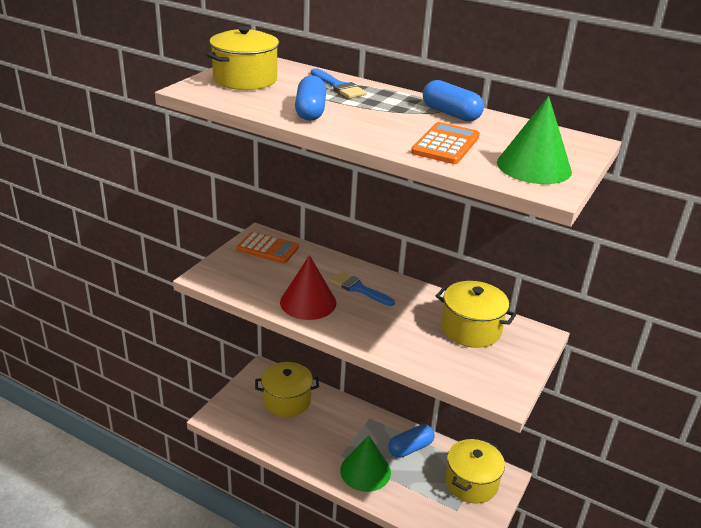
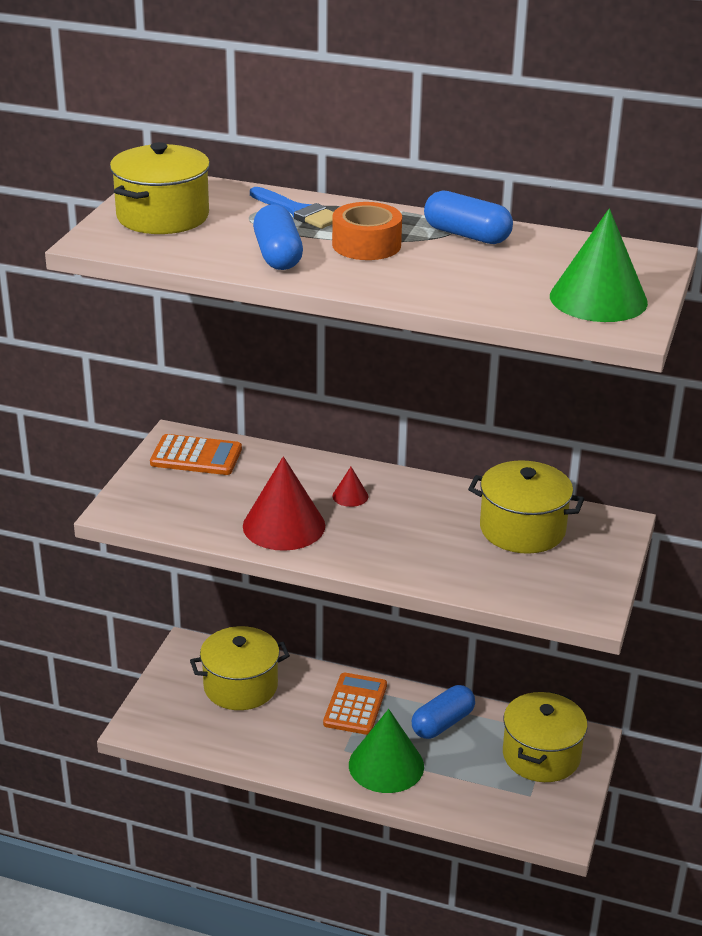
camera: 10 degrees left, 0 degrees up
blue brush [330,272,395,306] -> red cone [332,467,368,507]
orange calculator [411,122,480,164] -> orange calculator moved to [323,673,387,735]
none -> orange tape [332,202,402,260]

